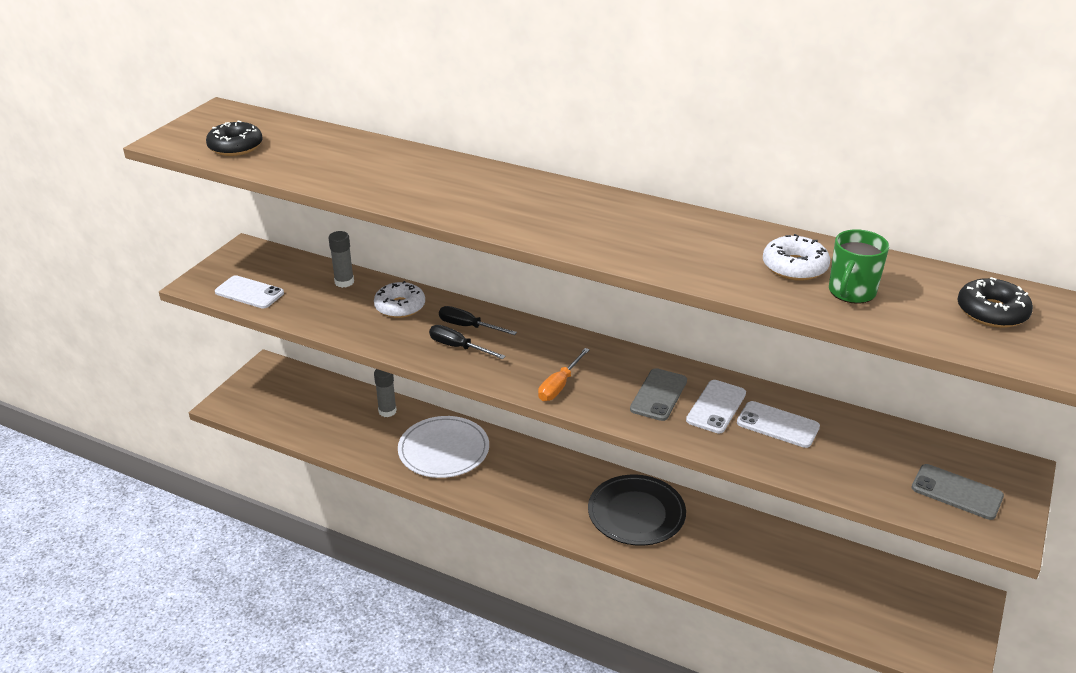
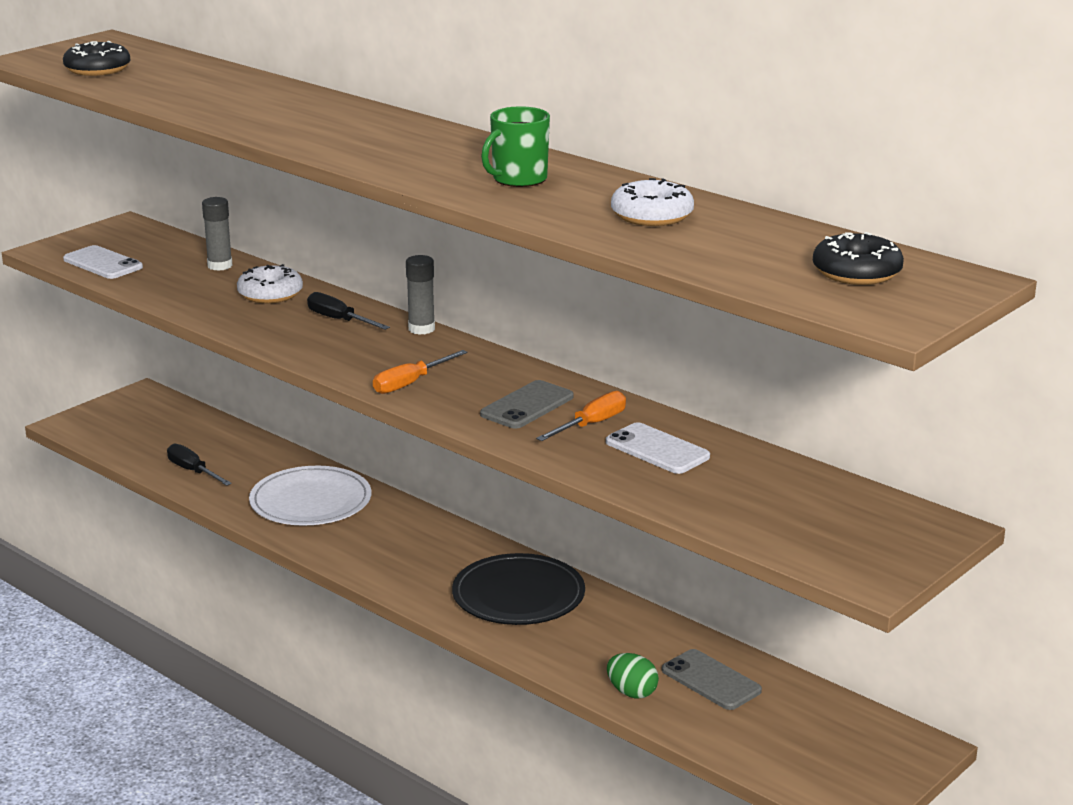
camera: 15 degrees right, 10 degrees down
grey glue stick [374,369,397,417] -> grey glue stick moved to [406,255,435,335]
black screwdriver [429,325,506,359] -> black screwdriver moved to [167,444,232,486]
white phone [686,380,746,433] -> orange screwdriver [536,391,626,441]
green mug [829,229,889,304] -> green mug moved to [481,106,550,187]
grey phone [912,464,1004,520] -> grey phone moved to [662,649,762,710]
none -> green egg [607,653,659,698]

